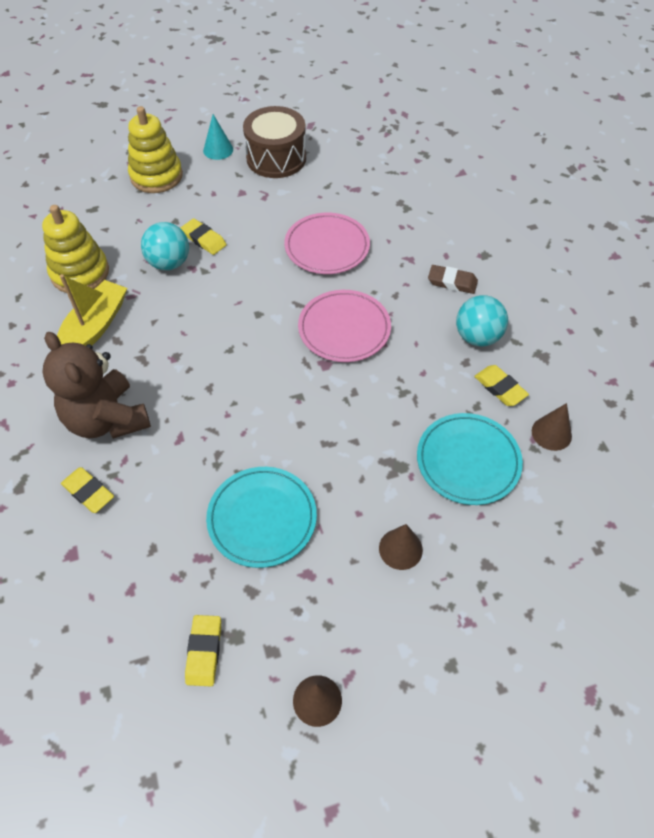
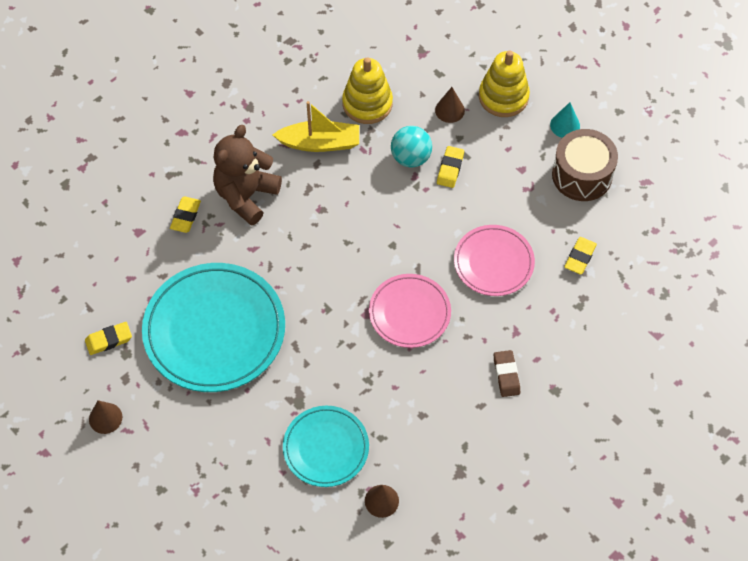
camera: 65 degrees right, 5 degrees up
turquoise plate [206,467,317,568] -> turquoise plate [142,263,285,392], size x1.72
brown cone [379,524,423,570] -> brown cone moved to [435,87,465,123]
turquoise ball [456,295,508,346] -> none
yellow eraser [474,365,529,406] -> yellow eraser moved to [564,237,597,275]

